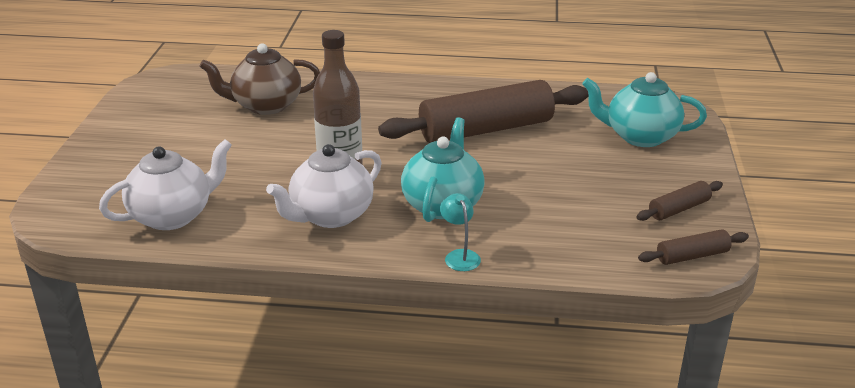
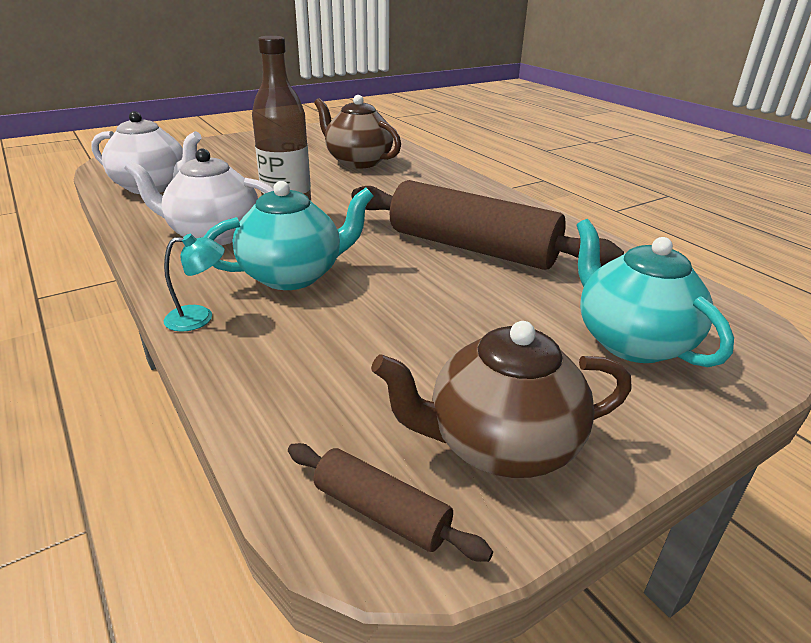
camera: 50 degrees right, 0 degrees up
turquoise lamp [440,193,481,271] -> turquoise lamp turned 45 degrees clockwise [164,234,225,332]
brown rolling pin [636,181,723,221] -> brown teapot [371,321,632,478]

